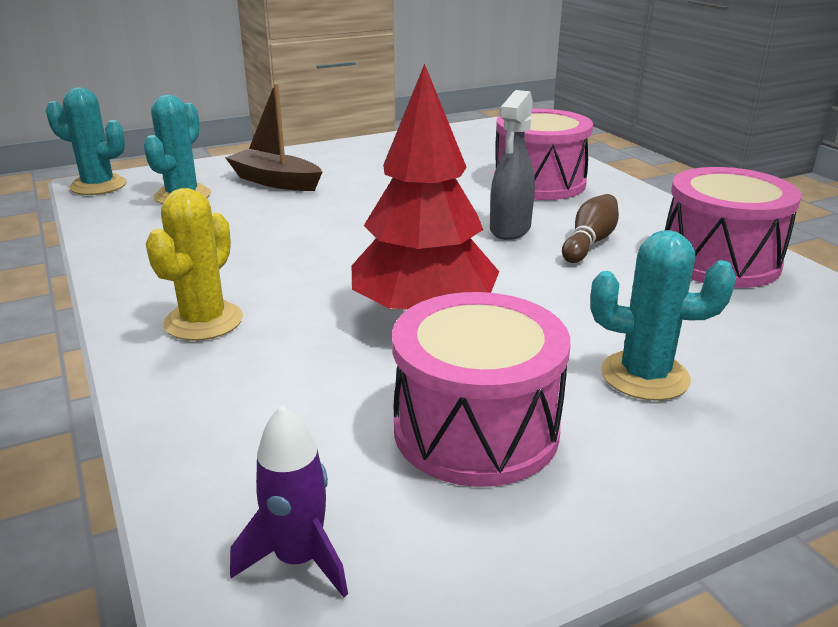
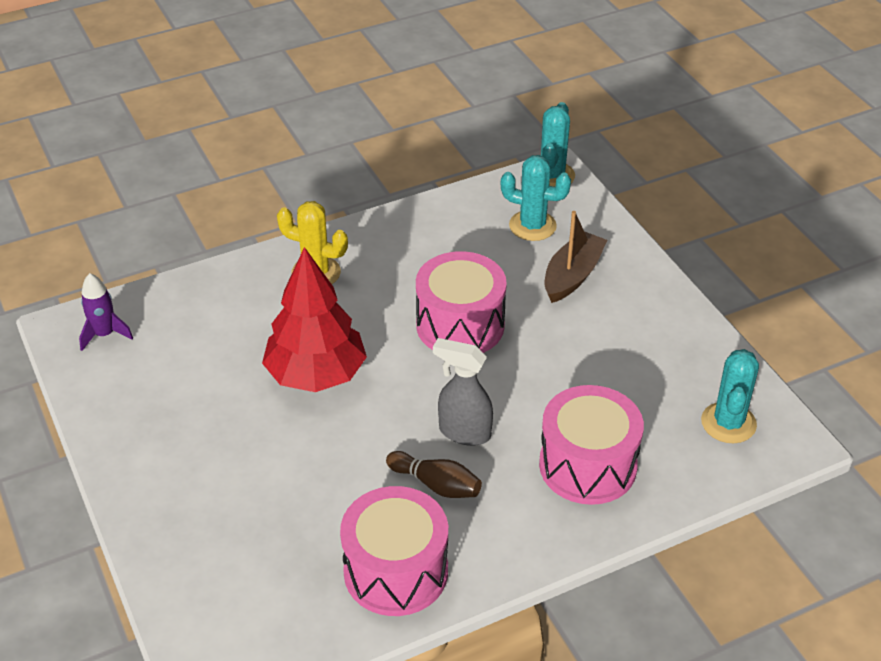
camera: 90 degrees right, 15 degrees up
pink drum [392,292,570,487] -> pink drum moved to [416,251,507,353]
turquoise cactus [590,230,736,401] -> turquoise cactus moved to [701,349,759,443]

